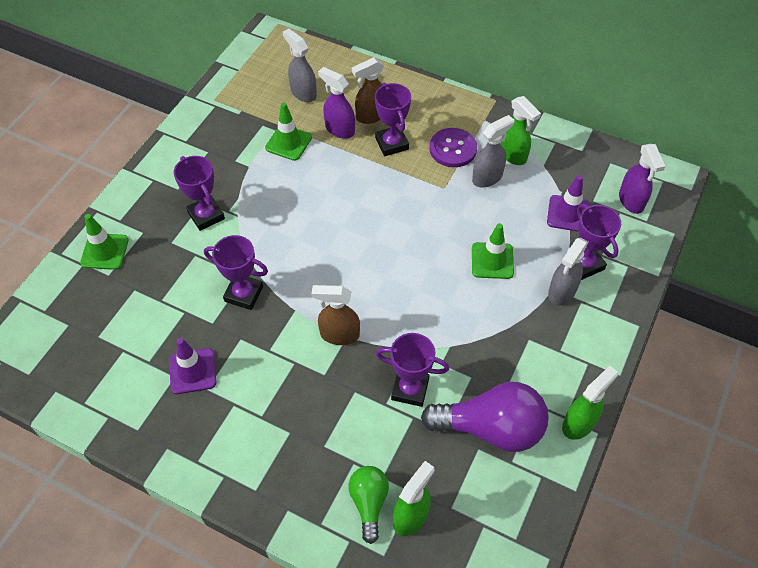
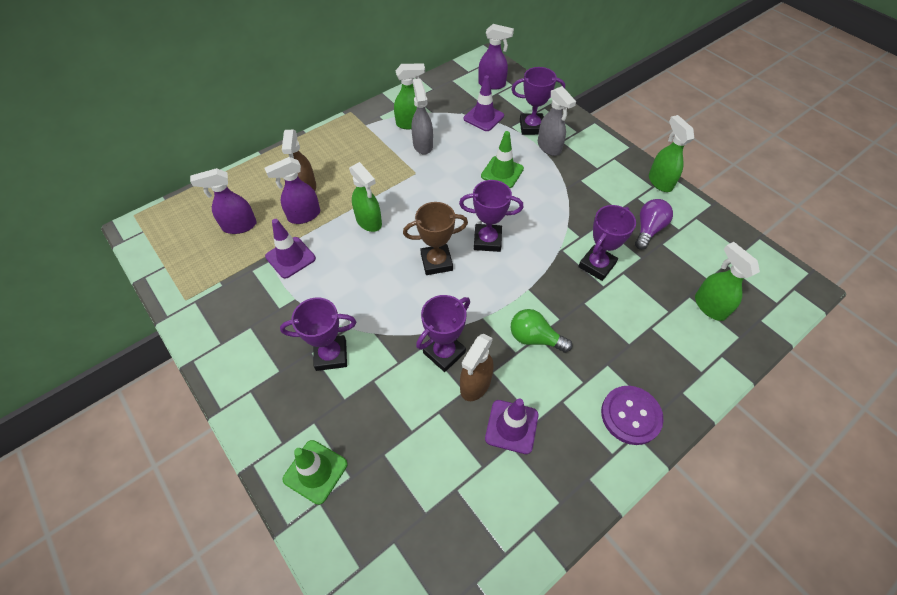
camera: 65 degrees left, 0 degrees up
green traffic cone [265,102,312,161] -> purple traffic cone [265,219,316,278]
grey spray bottle [283,29,317,102] -> purple spray bottle [190,168,257,234]
brown spray bottle [311,285,360,345] -> brown spray bottle moved to [460,334,494,401]
green light bulb [349,466,389,544] -> green light bulb moved to [511,309,572,353]
purple trophy [375,82,411,156] -> purple trophy moved to [459,180,523,252]
purple light bulb [421,382,549,452] -> purple light bulb [635,199,673,250], size x0.57
purple button [429,128,477,167] -> purple button moved to [601,386,664,445]
none -> green spray bottle [349,162,382,232]
none -> brown trophy [403,202,468,275]

